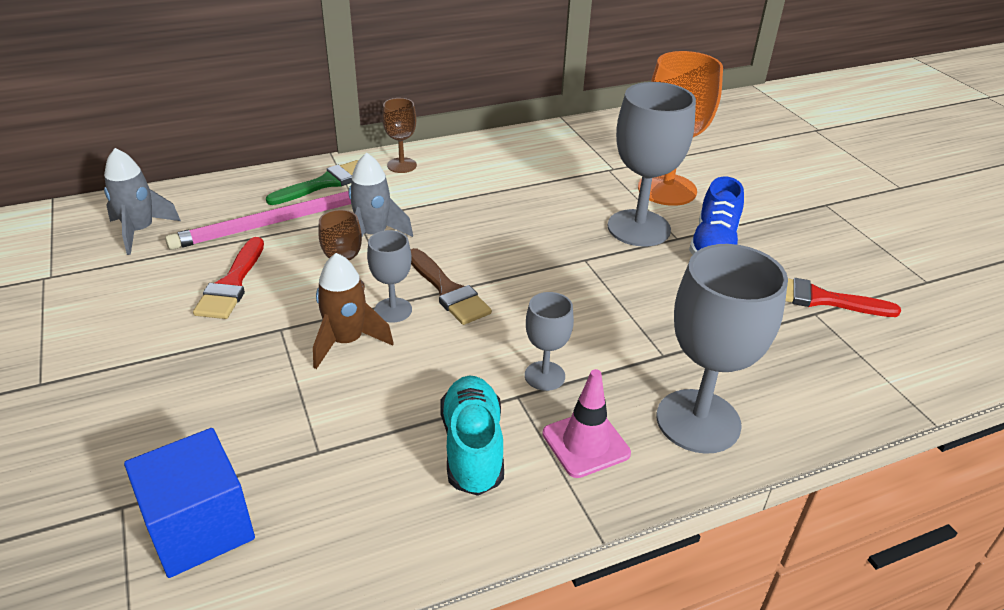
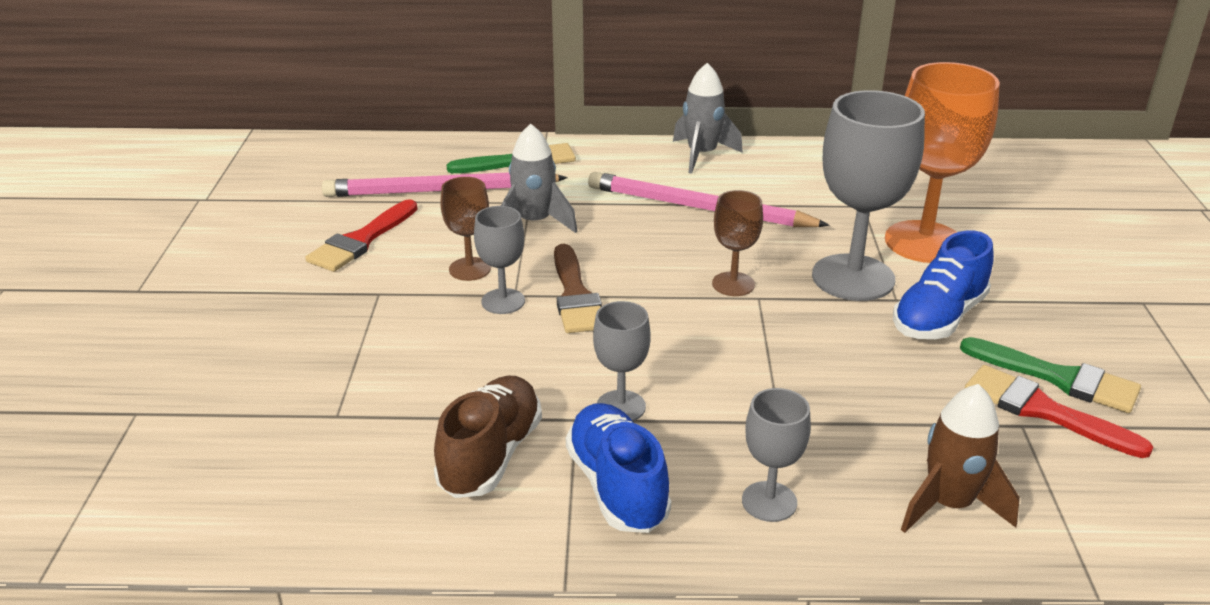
camera: 25 degrees right, 5 degrees down
grey rocket [104,148,181,255] -> grey rocket moved to [673,63,743,174]
blue cube [124,428,255,578] -> none
brown rocket [313,253,394,369] -> brown rocket moved to [901,384,1020,533]
brown goblet [382,98,417,173] -> brown goblet moved to [712,190,763,296]
turquoise shoe [440,376,504,496] -> brown shoe [434,376,542,498]
pink traffic cone [542,369,631,478] -> blue shoe [566,403,671,533]
grey goblet [657,244,788,454] -> grey goblet [742,388,811,522], size x0.51
none -> pink pencil [588,172,830,227]
none -> green brush [960,337,1141,413]

